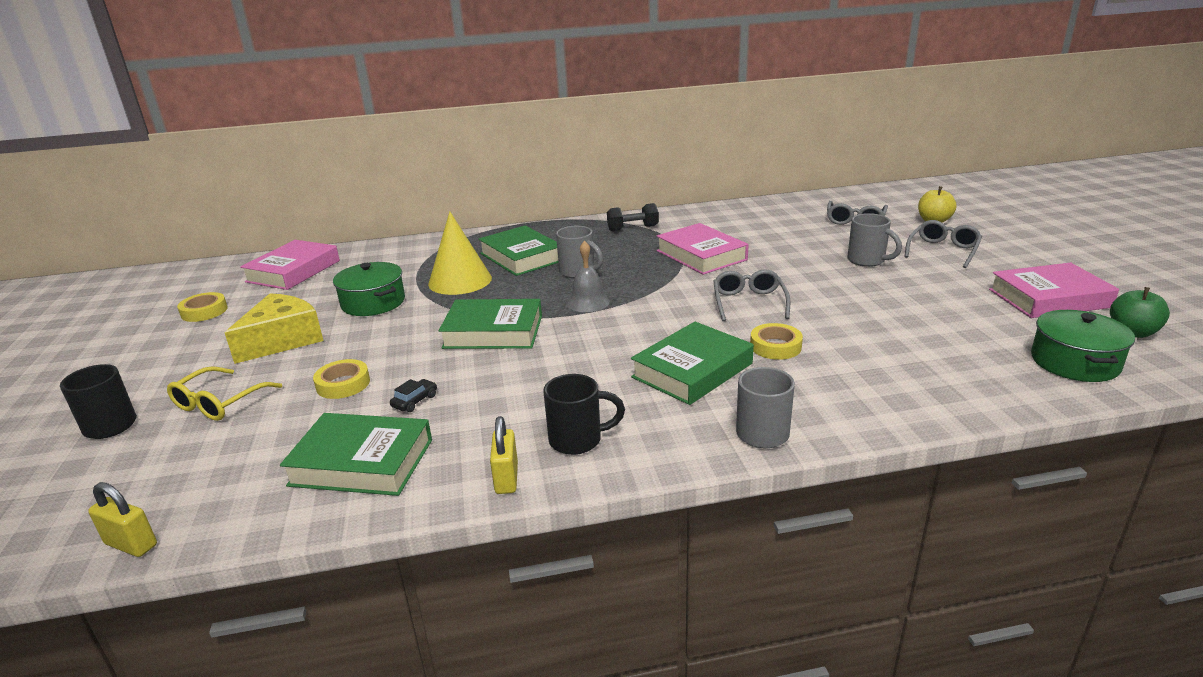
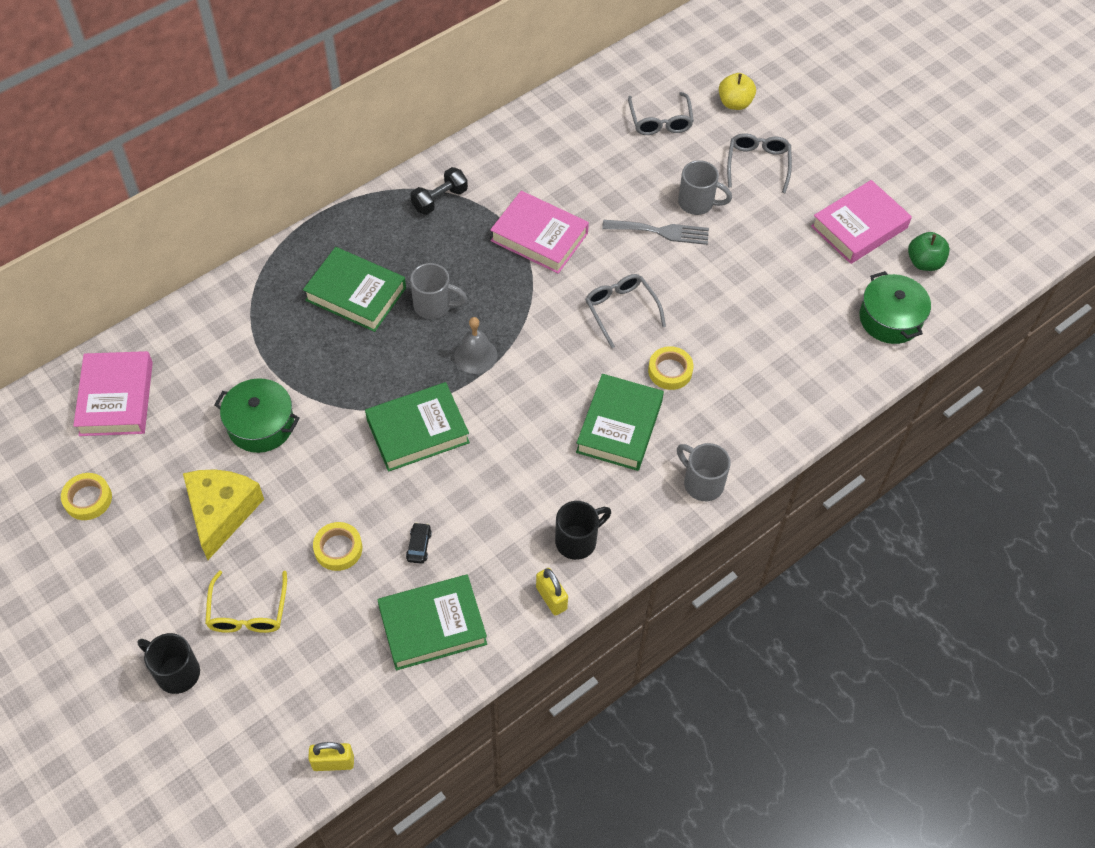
camera: 30 degrees left, 30 degrees up
yellow cone [428,212,492,295] -> none
none -> grey fork [602,220,709,245]

